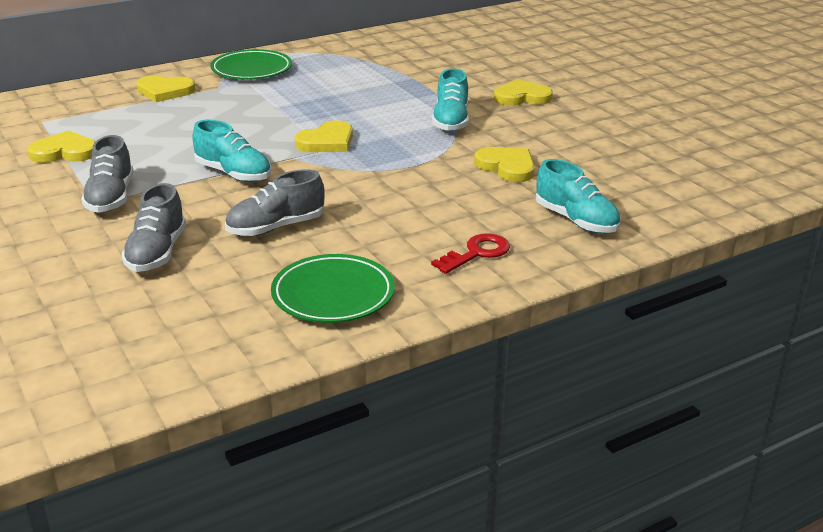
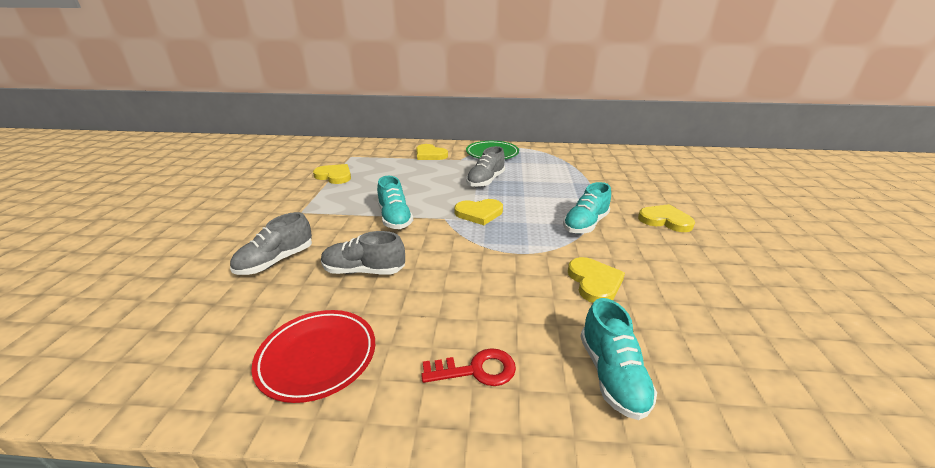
camera: 35 degrees right, 0 degrees up
grey shoe [81,135,134,213] -> grey shoe moved to [466,146,505,188]
green plate [271,254,395,323] -> red plate [252,310,375,403]

